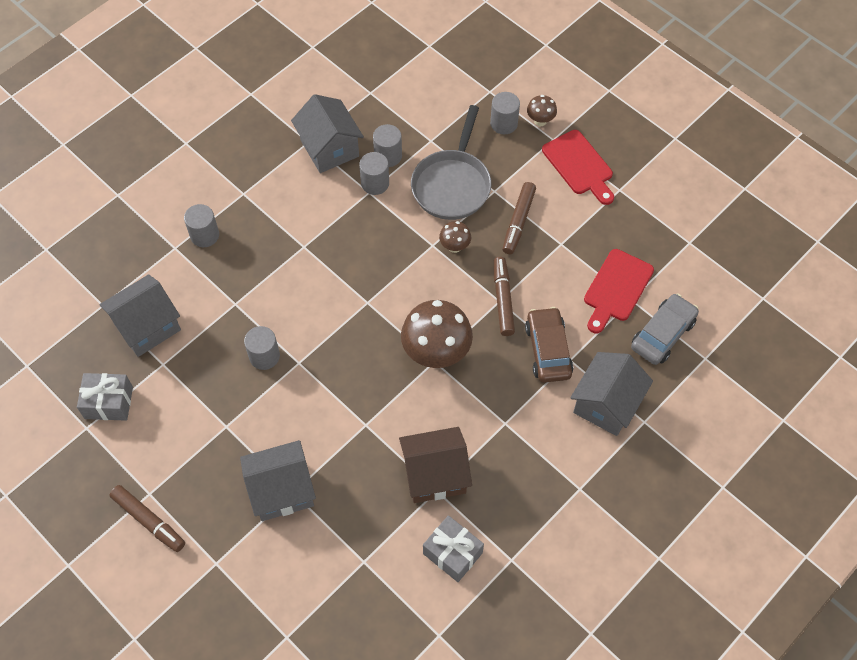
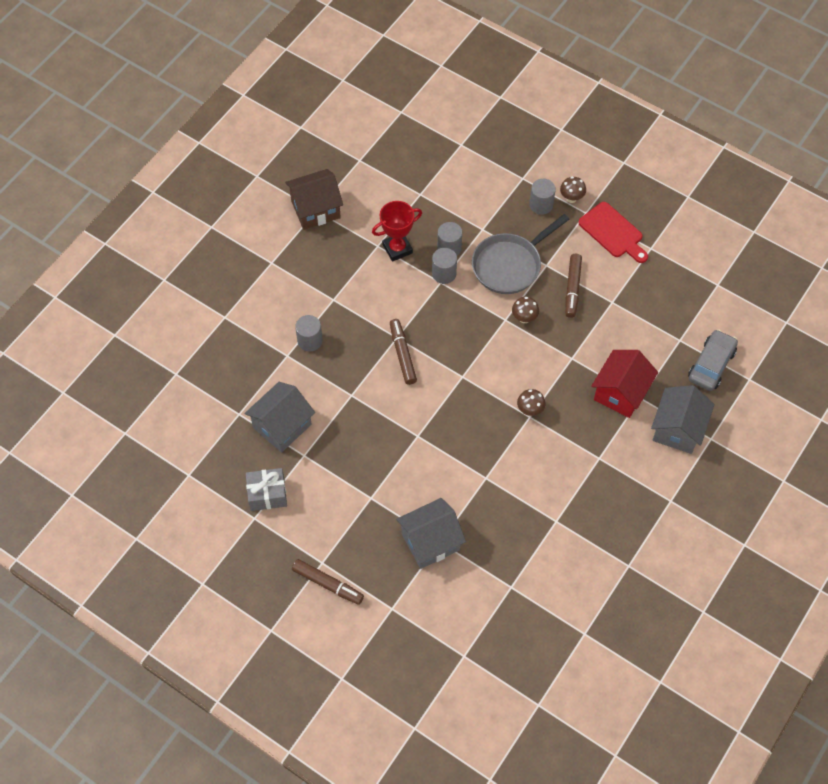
camera: 10 degrees left, 0 degrees up
grey cylinder [244,326,280,370] -> none
grey house [291,94,364,173] -> red trophy [372,201,422,262]
brown house [399,427,472,503] -> brown house moved to [285,169,343,230]
brown mushroom [401,300,473,368] -> brown mushroom [517,389,546,416], size x0.48
grey pan [411,105,491,220] -> grey pan turned 45 degrees clockwise [472,214,569,294]
grey gift [423,515,484,582] -> none
brown marker [494,257,515,336] -> brown marker moved to [390,319,417,385]
brown car [525,307,573,383] -> red house [591,350,658,418]
red cutting board [584,249,654,334] -> none

